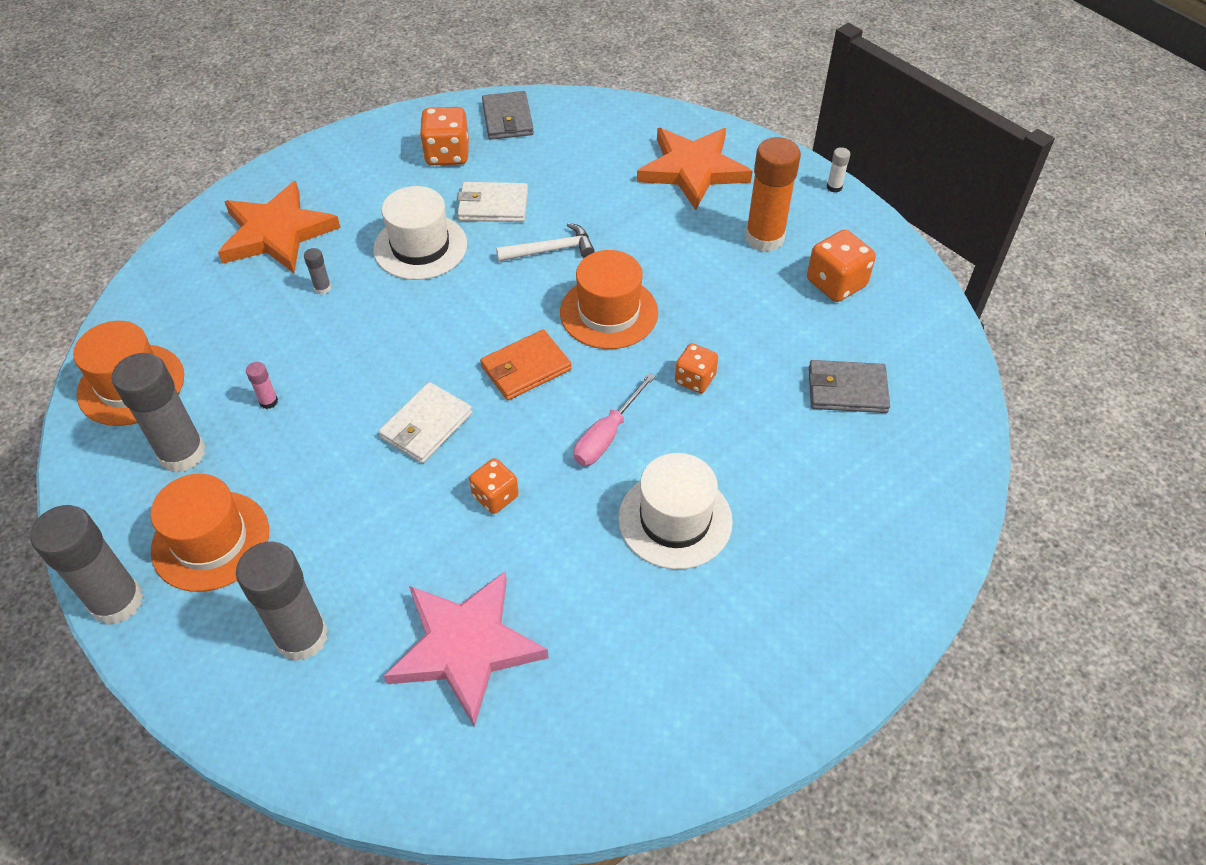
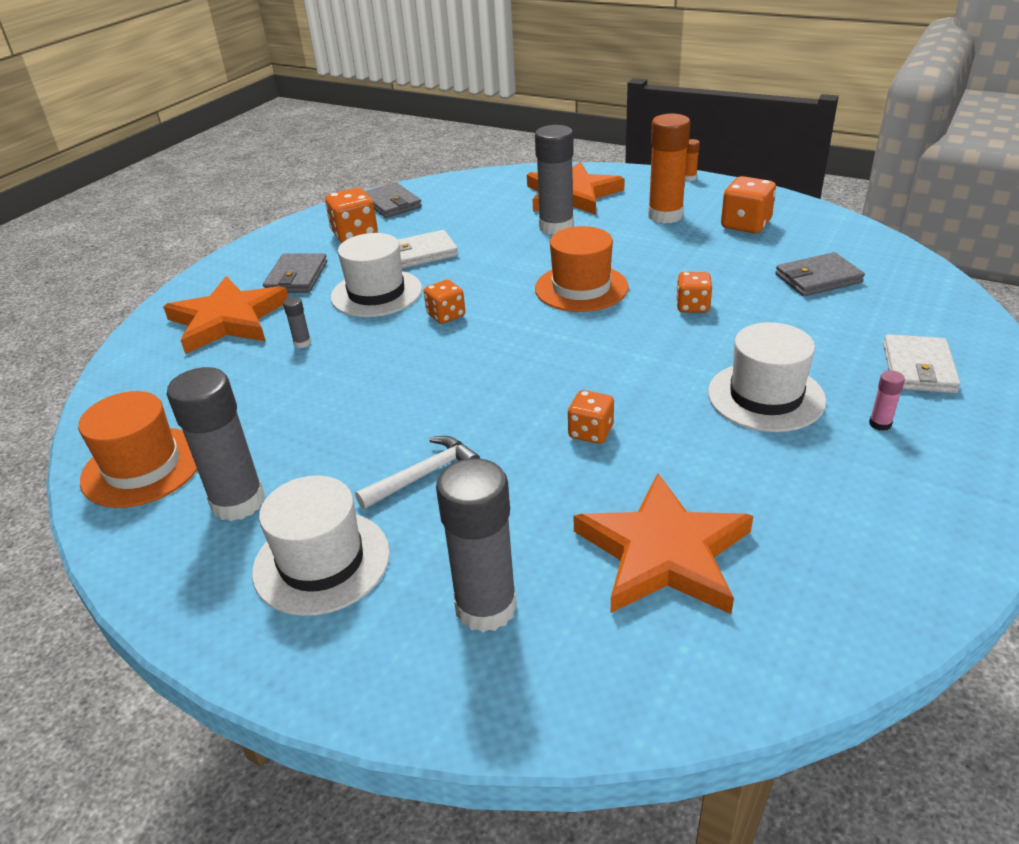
camera: 20 degrees left, 15 degrees down
grey glue stick [30,505,143,625] -> grey glue stick moved to [535,125,574,235]
orange hat [150,474,269,592] -> white hat [252,475,390,616]
pink glue stick [246,362,278,409] -> pink glue stick moved to [869,370,905,431]
white wallet [378,382,472,463] -> white wallet moved to [883,334,960,393]
pink star [384,571,549,727] -> orange star [574,473,753,614]
orange wallet [480,330,572,400] -> none
white hammer [496,223,595,262] -> white hammer moved to [355,436,480,509]
pink screwdriver [574,373,656,466] -> none
white glue stick [827,147,850,193] -> orange glue stick [685,139,700,181]
none -> grey wallet [263,253,327,293]
none -> orange dice [424,280,465,324]

